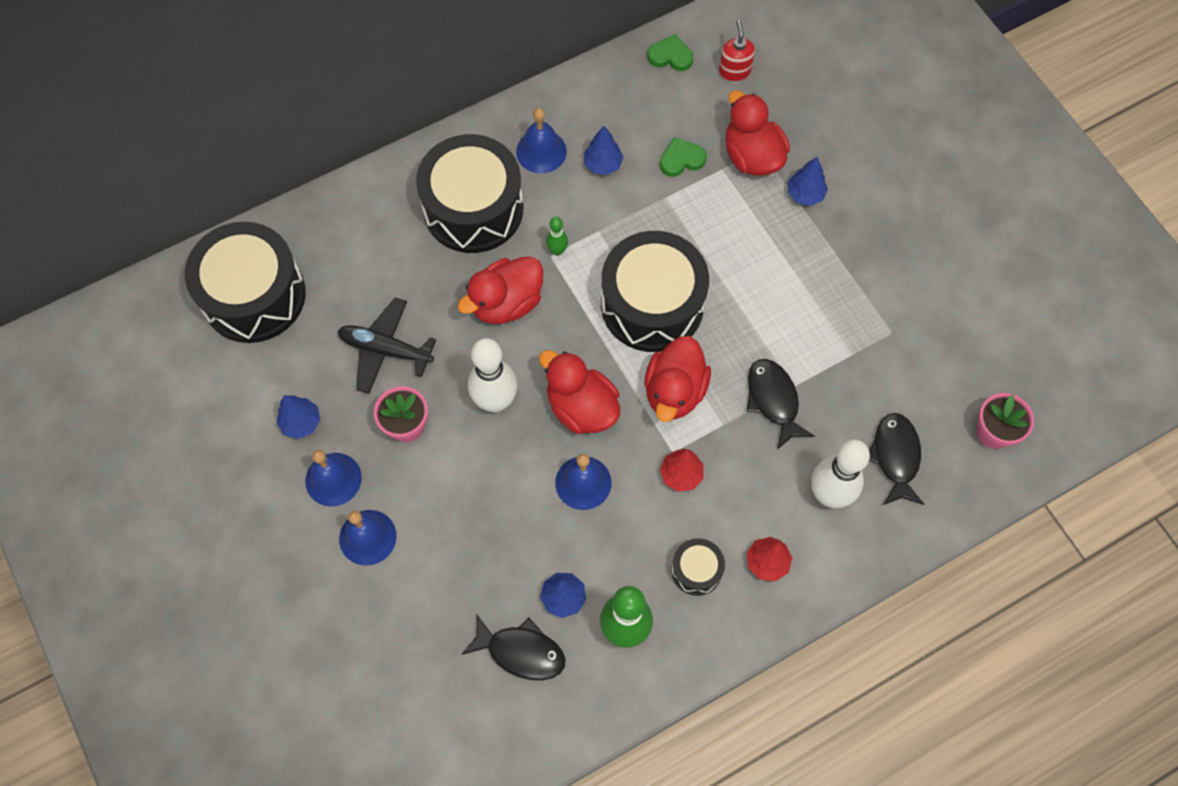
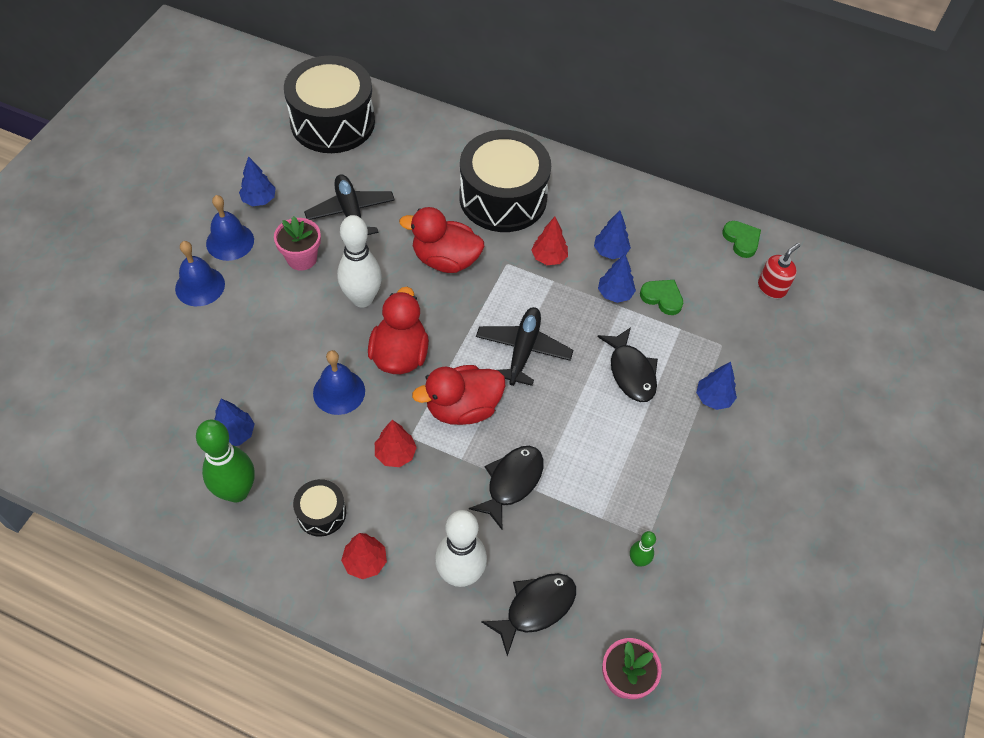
camera: 50 degrees right, 10 degrees down
black fish [461,615,566,680] -> black fish moved to [597,327,658,402]
blue bell [516,108,567,174] -> none
green bowling pin [546,217,568,256] -> green bowling pin moved to [630,531,656,567]
black drum [601,231,709,352] -> black plane [476,307,573,386]
red duck [725,90,790,176] -> none
none -> red tree [531,217,568,265]
none -> blue tree [598,254,636,303]

